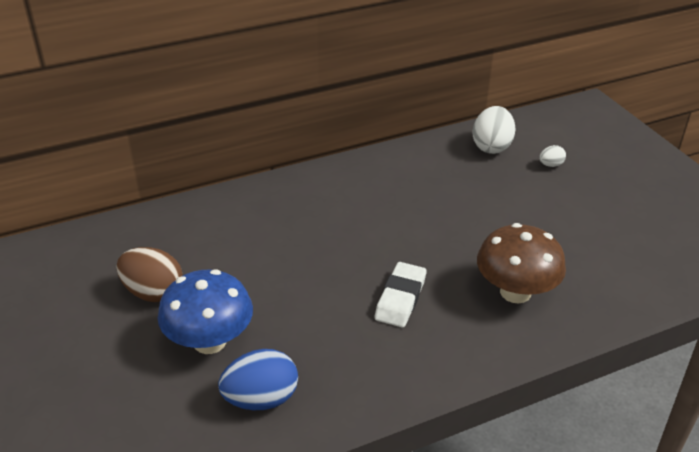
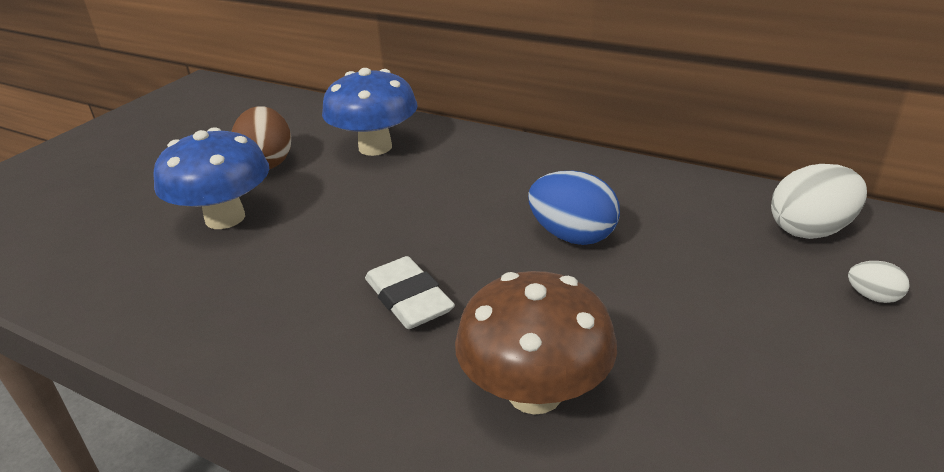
camera: 55 degrees right, 5 degrees down
blue egg [218,349,298,410] -> blue egg moved to [528,171,620,245]
white eraser [375,262,426,328] -> white eraser turned 75 degrees clockwise [365,256,455,329]
none -> blue mushroom [322,68,418,156]

